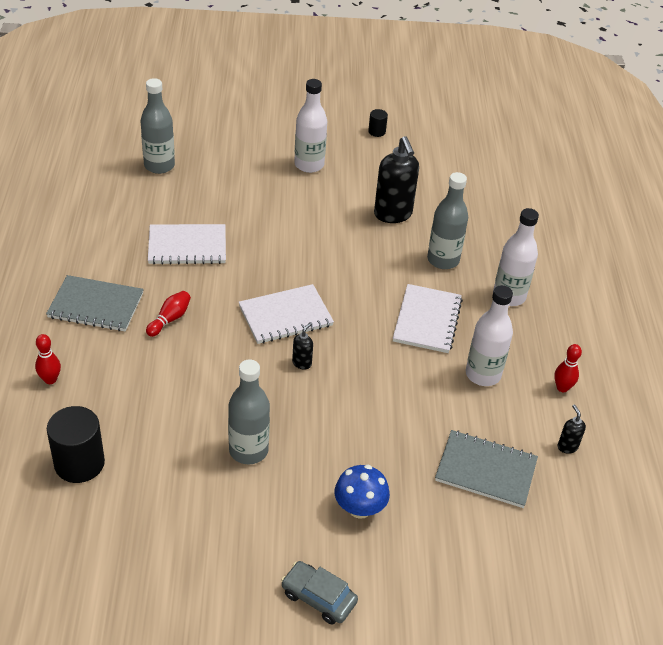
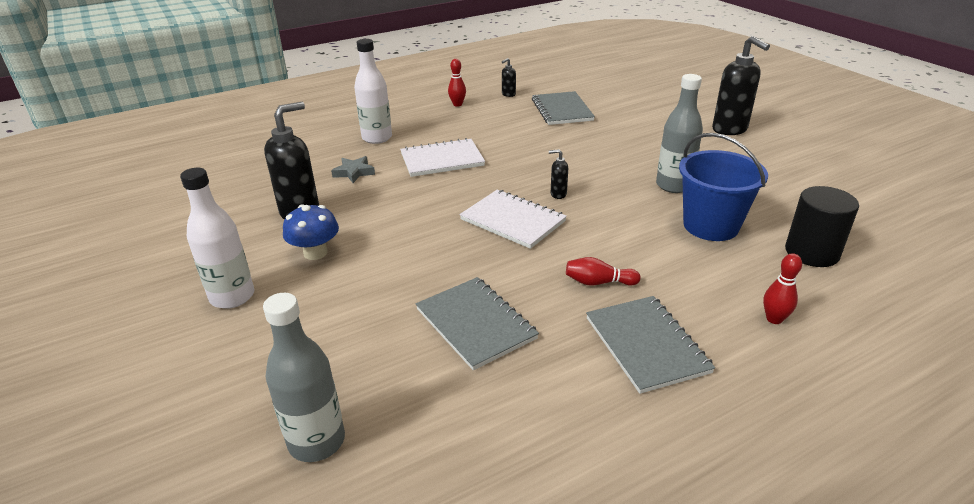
camera: 115 degrees left, 10 degrees down
white notebook [148,224,226,265] -> grey notebook [416,277,539,371]
grey car [281,561,358,624] -> black soap dispenser [712,36,770,135]
blue mushroom [335,465,390,519] -> blue mushroom moved to [283,204,339,260]
black cylinder [368,109,388,137] -> none
grey bottle [427,172,468,269] -> grey star [331,156,375,183]
white bottle [466,285,513,386] -> none
none -> blue bucket [679,133,768,241]

